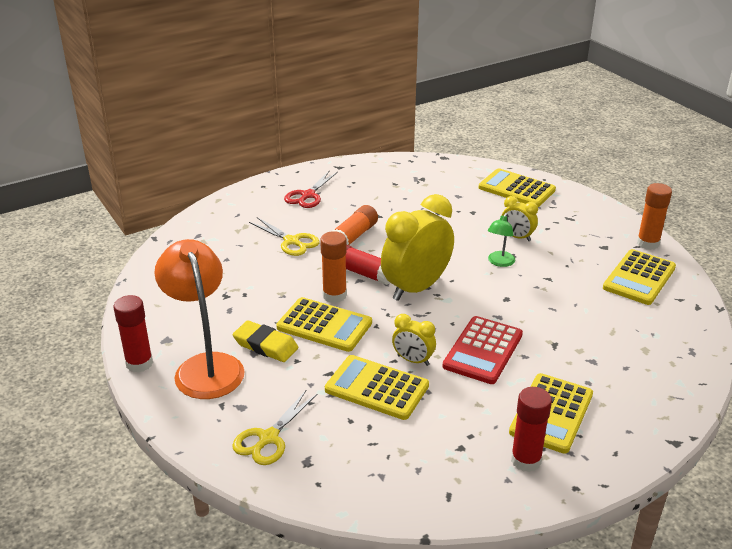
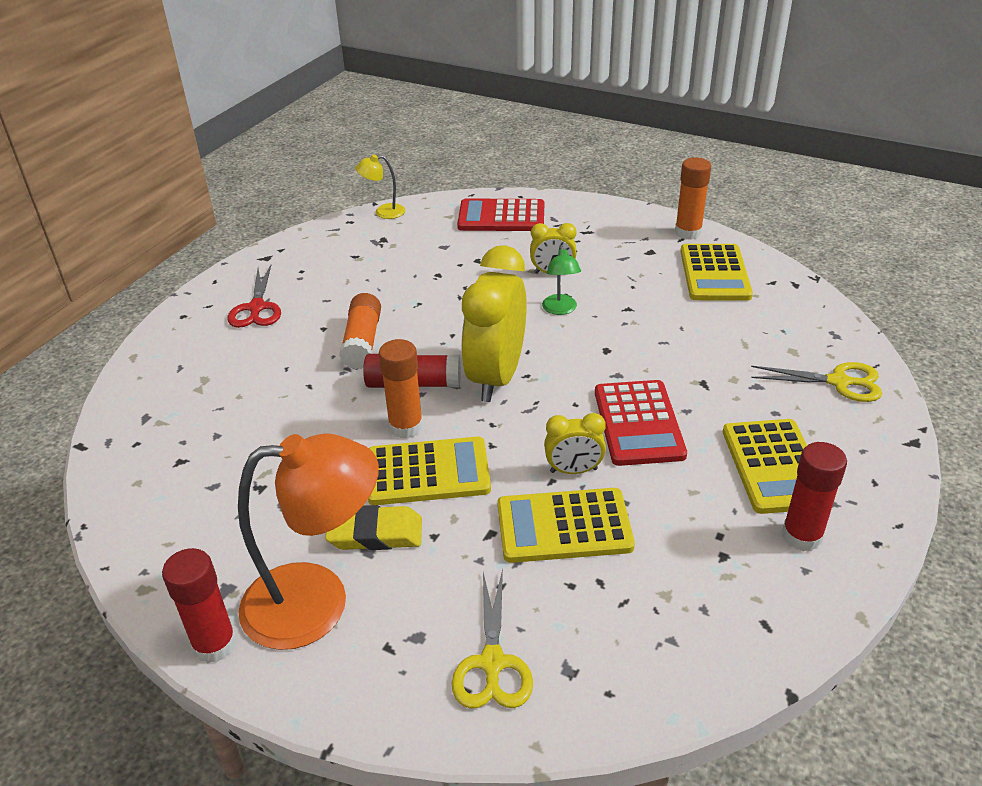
camera: 30 degrees left, 5 degrees up
orange lamp [154,239,245,399] -> orange lamp turned 135 degrees clockwise [238,434,379,650]
yellow scissors [249,217,319,256] -> yellow scissors moved to [751,362,882,402]
yellow calculator [478,168,556,207] -> red calculator [457,198,544,231]
none -> yellow lamp [355,154,405,219]

